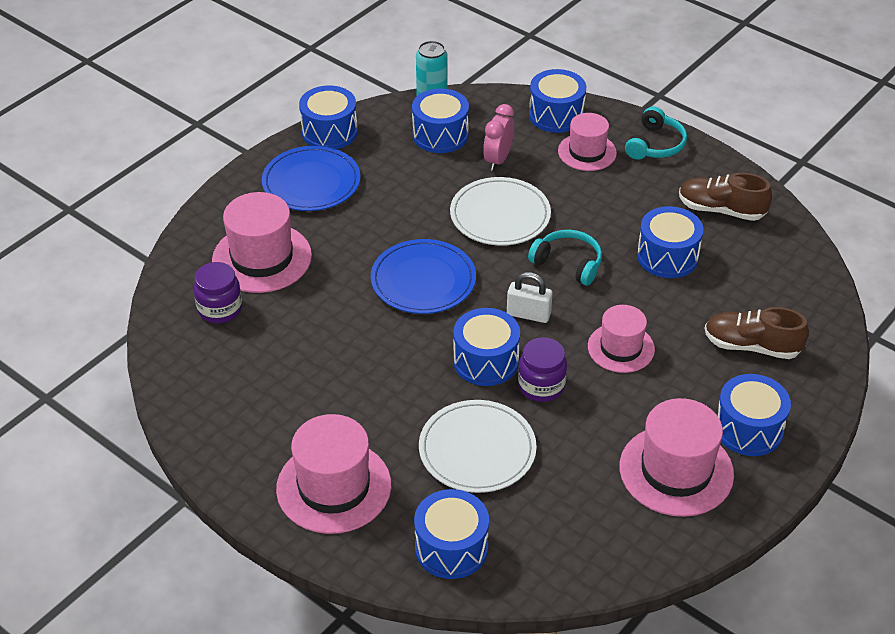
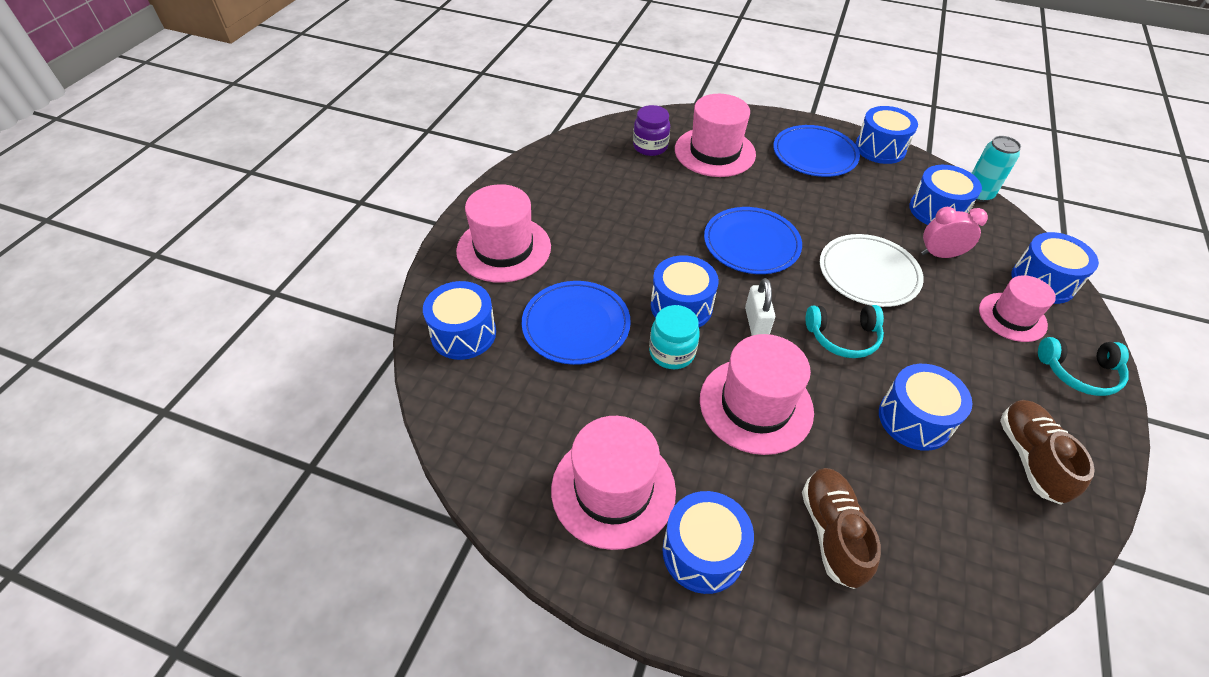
camera: 70 degrees right, 5 degrees up
white plate [419,400,537,493] -> blue plate [522,281,631,365]
purple jar [518,337,567,402] -> turquoise jar [649,305,700,369]
turquoise headphones [528,230,602,286] -> turquoise headphones turned 75 degrees clockwise [806,305,884,358]
pink hat [588,305,655,373] -> pink hat [700,334,814,455], size x1.57

